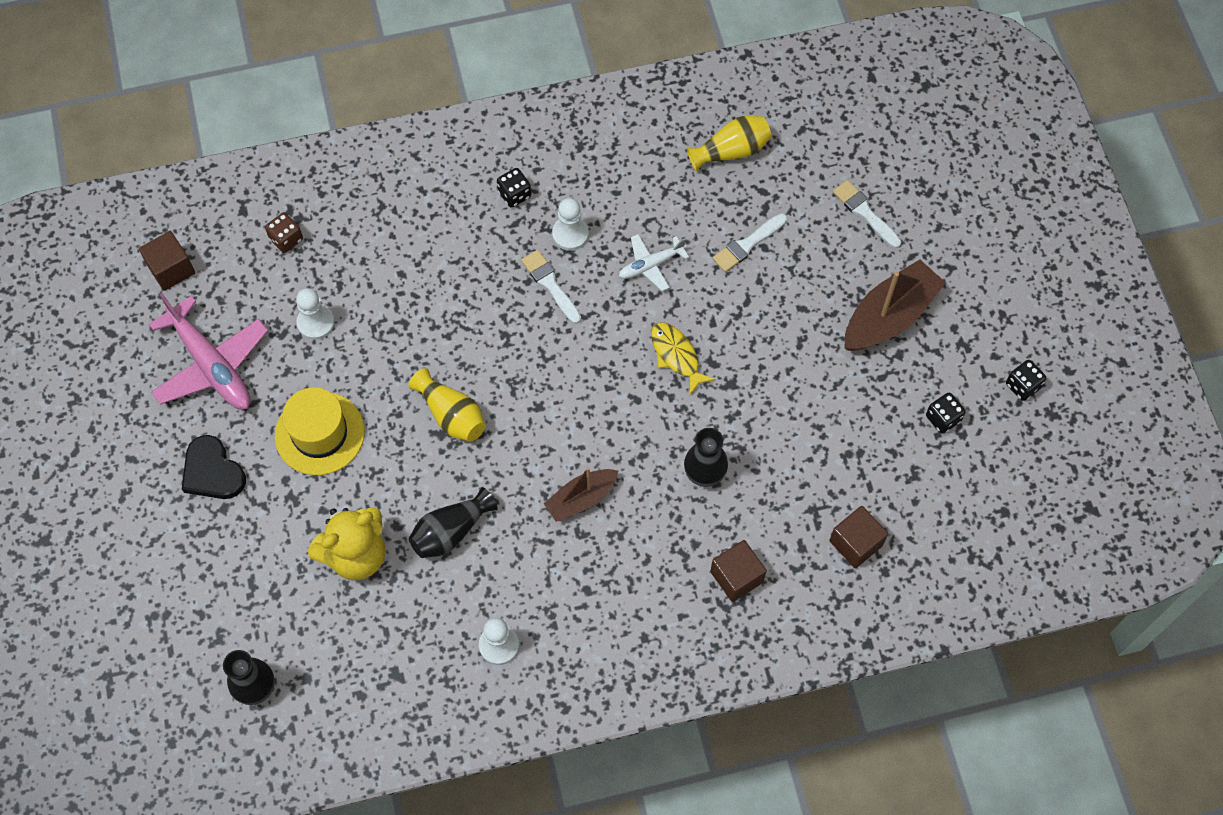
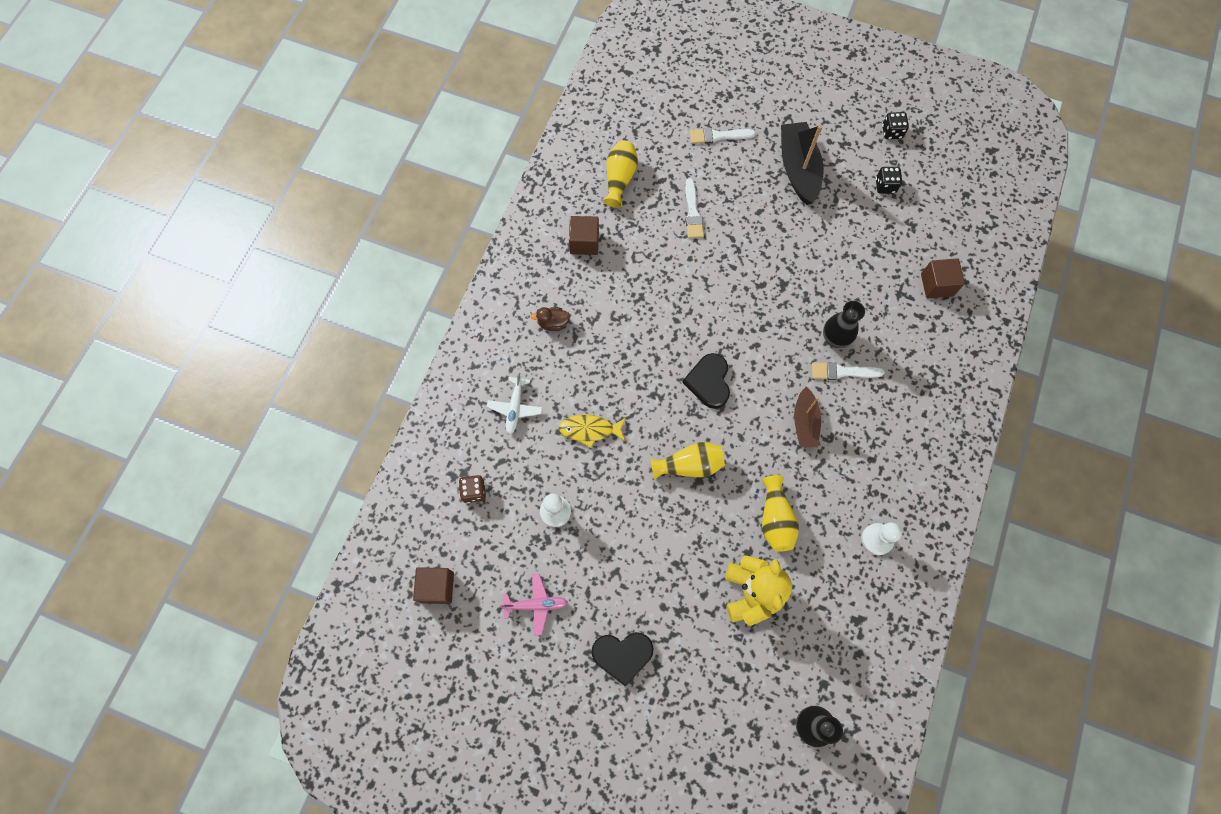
camera: 55 degrees left, 5 degrees up
pink plane [149,293,268,409] -> pink plane [500,574,568,636], size x0.54
yellow hat [275,387,365,475] -> none
black vase [409,487,498,558] -> yellow vase [762,475,799,552]
black dice [497,168,531,208] -> brown duck [531,307,570,331]
white brush [521,250,581,324] -> white brush moved to [812,362,885,380]
white pawn [552,198,589,251] -> none
white plane [619,234,689,291] -> white plane moved to [487,372,543,435]
yellow fish [651,322,715,395] -> yellow fish moved to [559,415,626,448]
brown cube [710,540,767,602] -> brown cube moved to [569,216,599,255]
brown boat [844,260,946,351] -> black boat [781,122,824,205]
none -> black heart [683,353,730,409]

